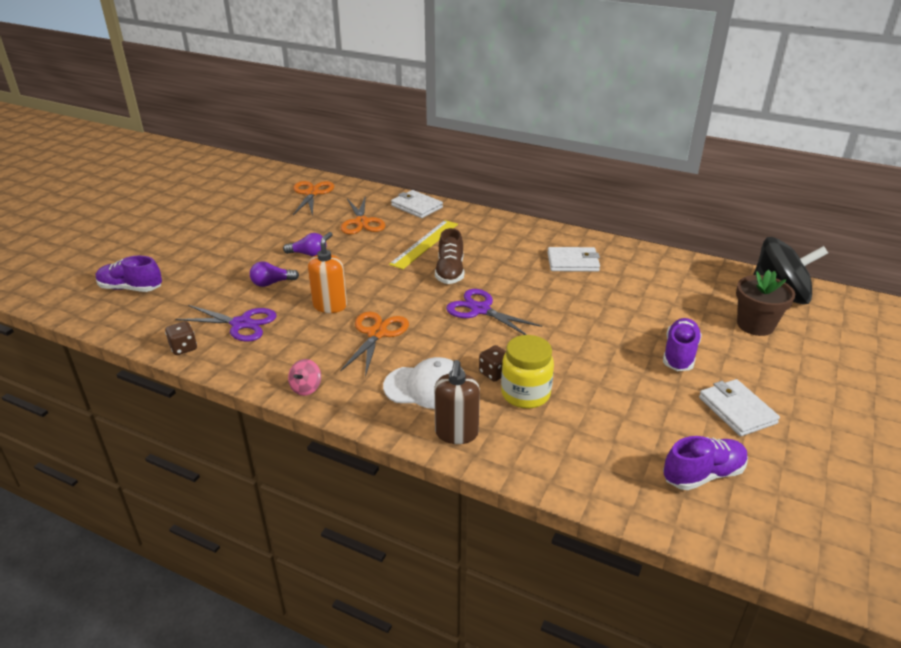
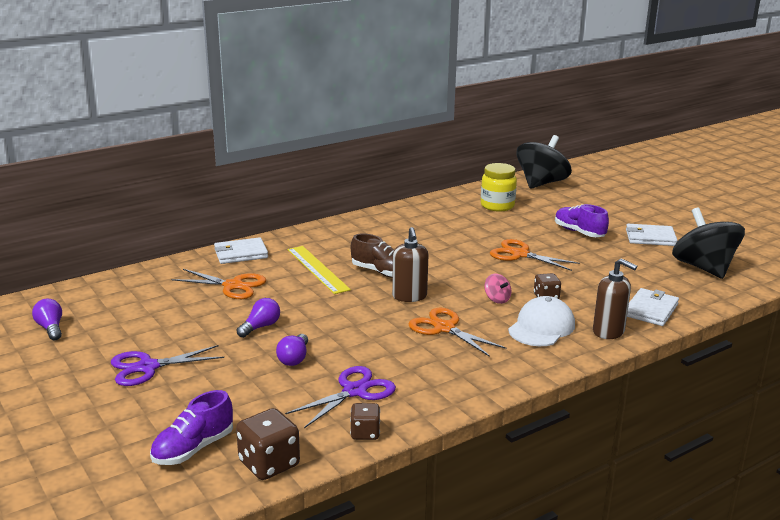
camera: 60 degrees left, 10 degrees down
pink spinning top [288,359,321,396] -> pink spinning top moved to [484,274,511,304]
orange scissors [293,181,334,216] -> orange scissors moved to [490,239,580,271]
orange soap dispenser [308,232,347,313] -> none
purple scissors [446,289,542,335] -> purple scissors moved to [111,345,224,386]
yellow jar [501,335,554,409] -> yellow jar moved to [481,163,517,211]
white wallet [547,247,600,272] -> white wallet moved to [627,288,679,326]
purple shoe [663,436,748,490] -> black spinning top [672,208,745,279]
brown flower pot [736,270,795,336] -> none
none -> purple light bulb [32,299,62,340]
none -> brown dice [236,408,300,480]
none -> brown soap dispenser [392,227,428,302]

